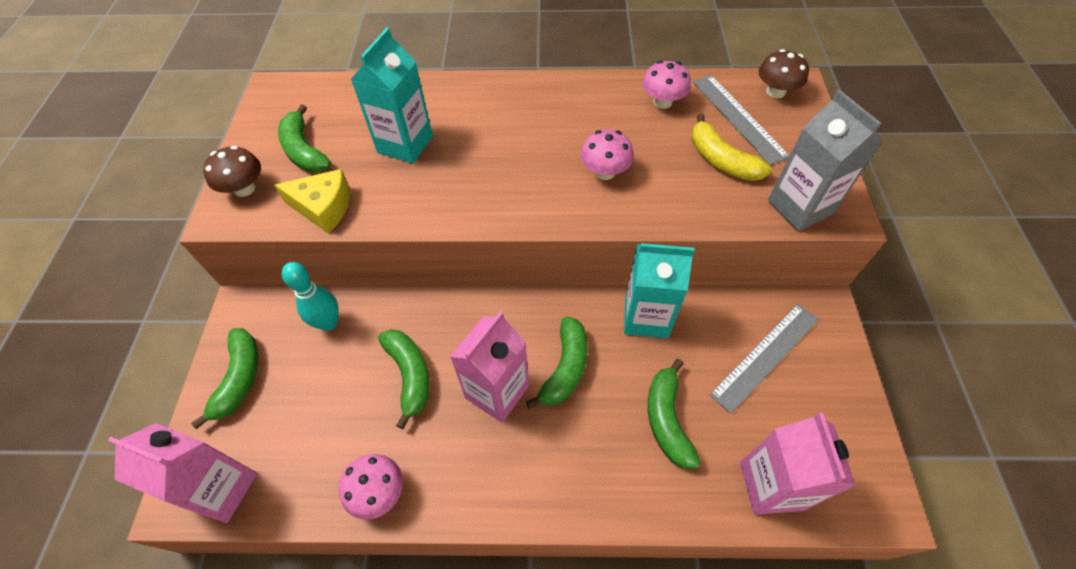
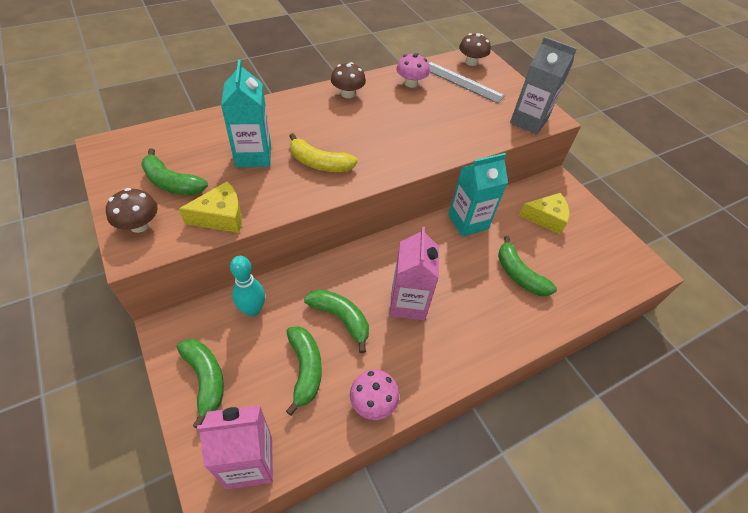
camera: 35 degrees left, 5 degrees down
green banana [526,316,588,409] -> green banana moved to [286,326,322,416]
pink mushroom [581,130,634,180] -> none
yellow banana [691,114,772,181] -> yellow banana moved to [289,133,358,172]
grey ruler [709,304,819,414] -> yellow cheese [519,193,569,235]
pink carton [740,413,856,515] -> none
none -> brown mushroom [331,62,366,98]

